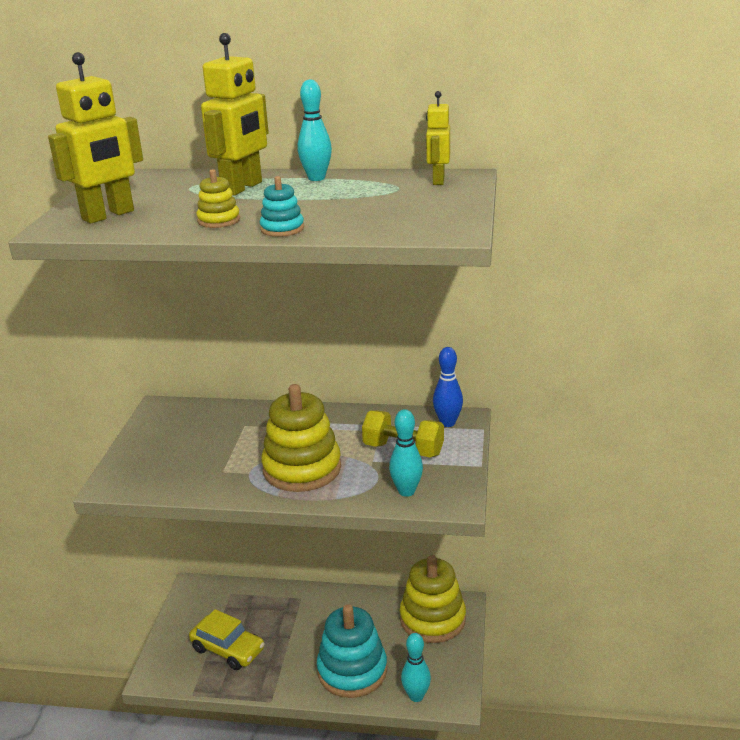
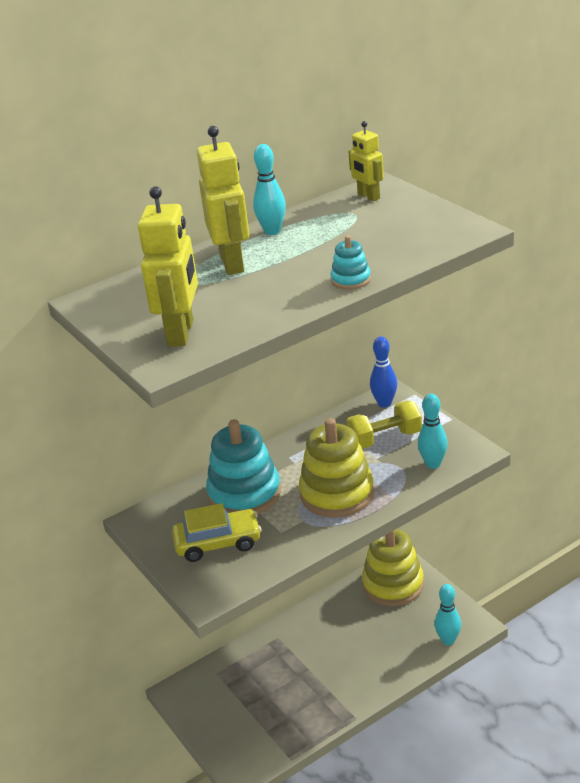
camera: 40 degrees left, 5 degrees up
yellow car [189,609,265,670] -> yellow car moved to [172,503,261,562]
yellow stacking toy [196,169,240,228] -> none
turquoise stacking toy [317,605,387,698] -> turquoise stacking toy moved to [206,419,281,514]

